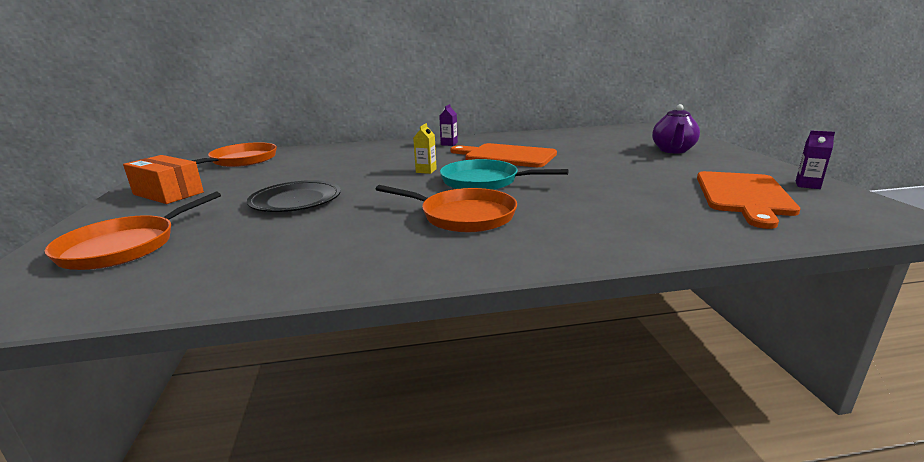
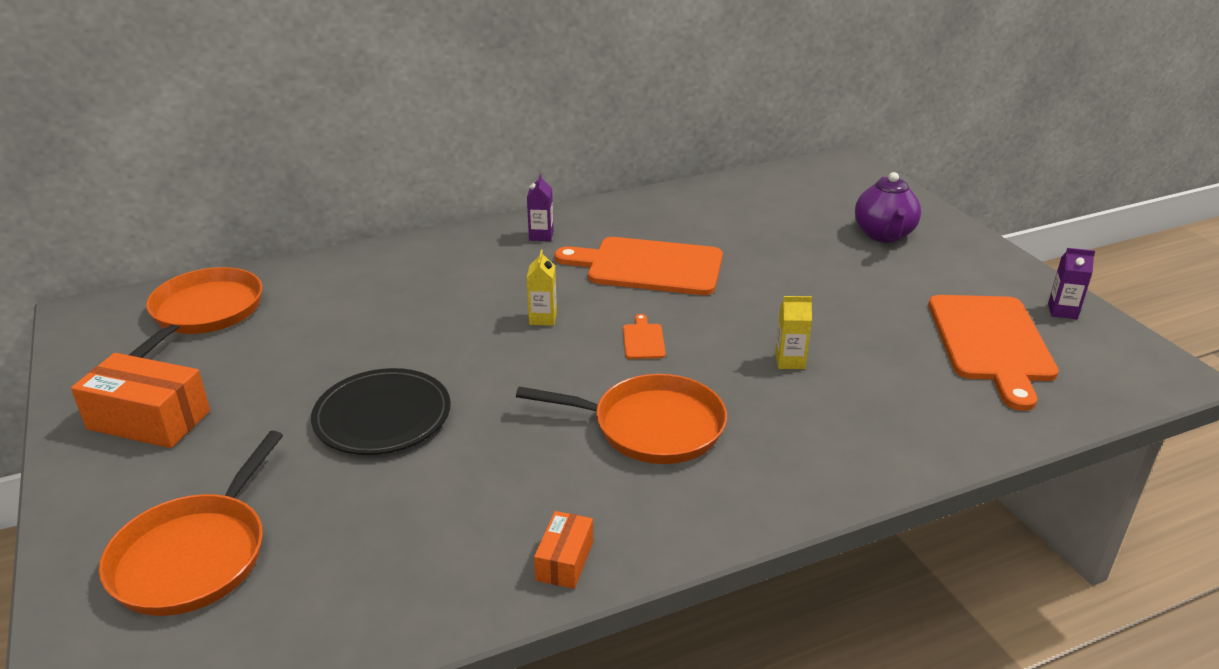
camera: 15 degrees left, 10 degrees up
turquoise pan [440,159,569,190] -> orange cutting board [623,314,666,359]
none -> orange box [534,511,593,589]
none -> yellow carton [775,296,812,369]

